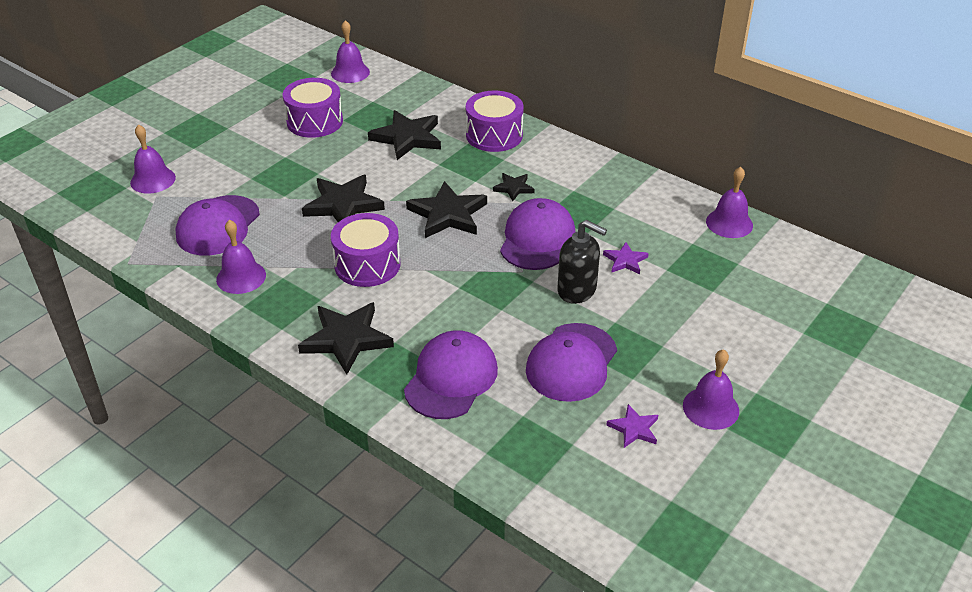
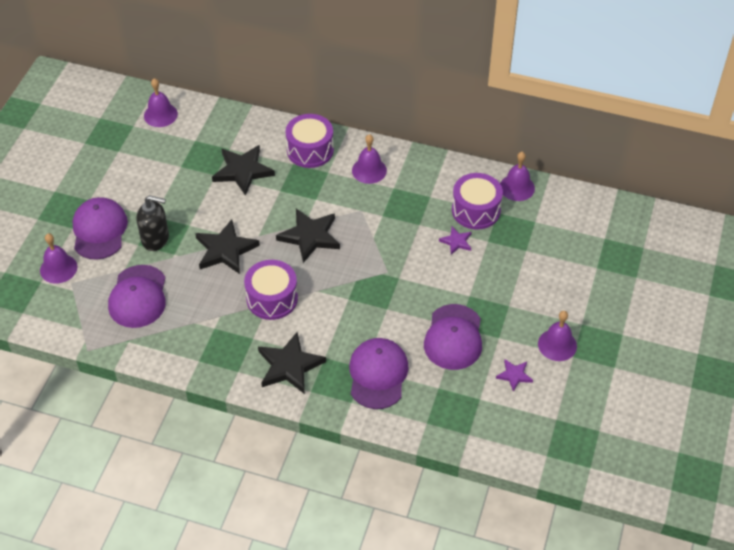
camera: 20 degrees left, 10 degrees up
purple bell [216,220,266,294] -> purple bell moved to [352,134,387,184]
purple drum [283,78,343,138] -> purple drum moved to [452,173,503,230]
black star [493,173,535,201] -> none
purple cap [500,198,575,270] -> purple cap moved to [72,197,128,260]
black soap dispenser [558,220,607,304] -> black soap dispenser moved to [137,195,169,251]

